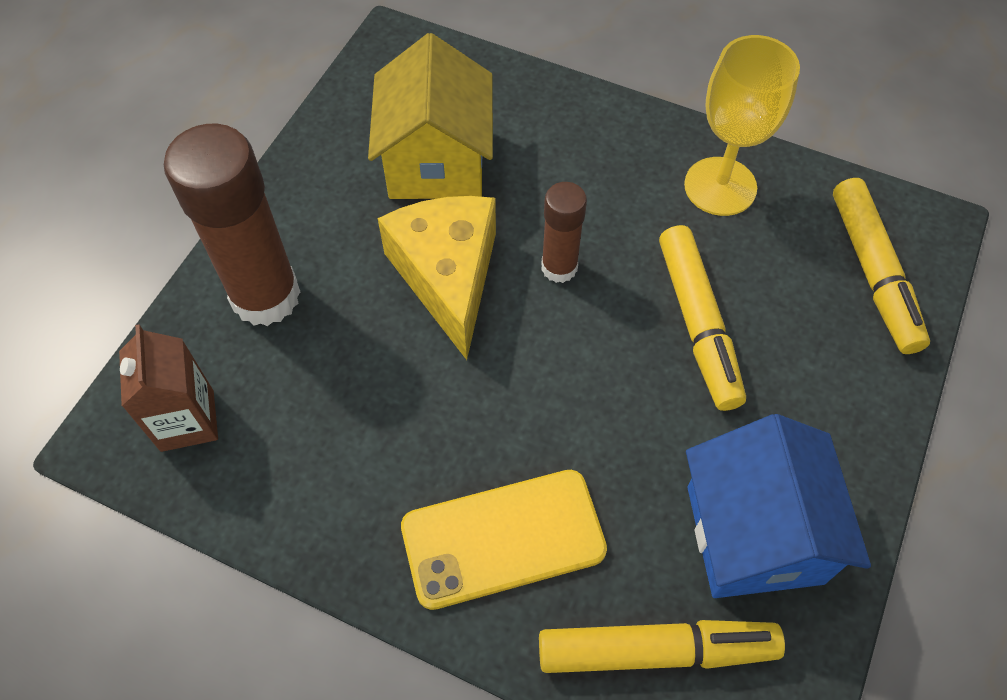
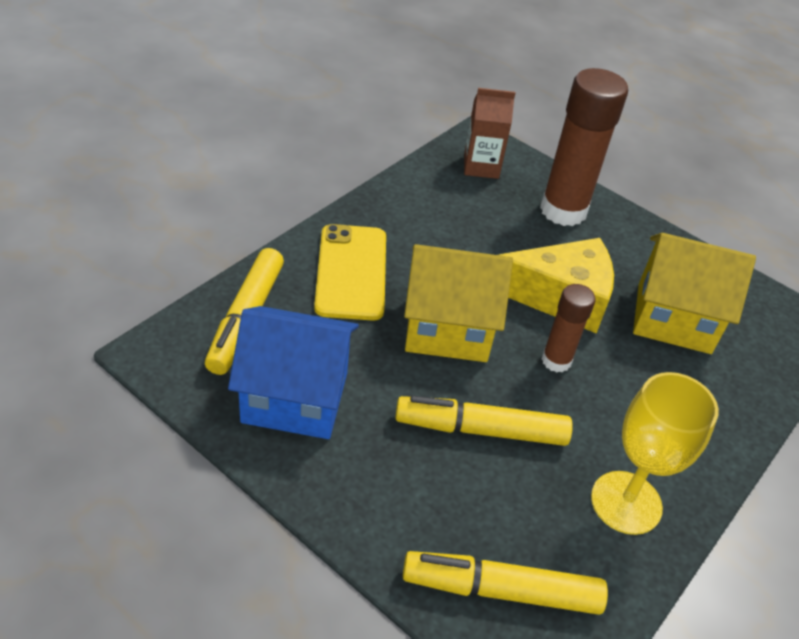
camera: 100 degrees right, 15 degrees down
none -> yellow house [404,244,513,362]

